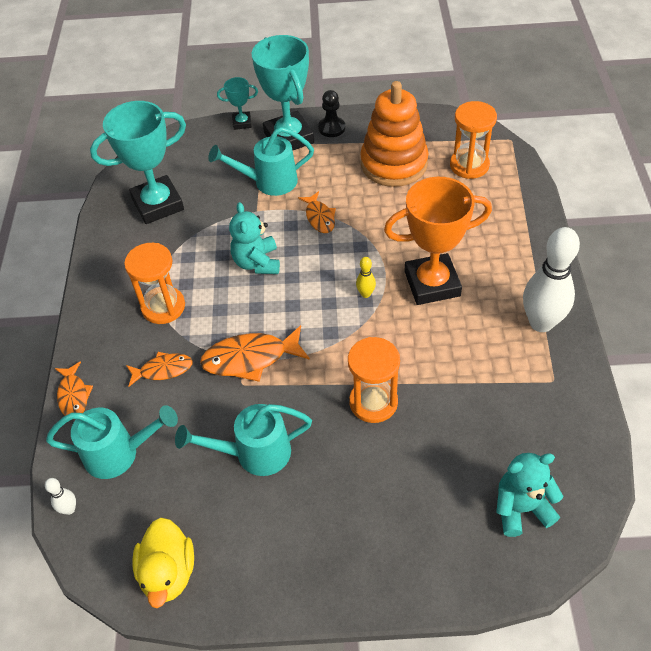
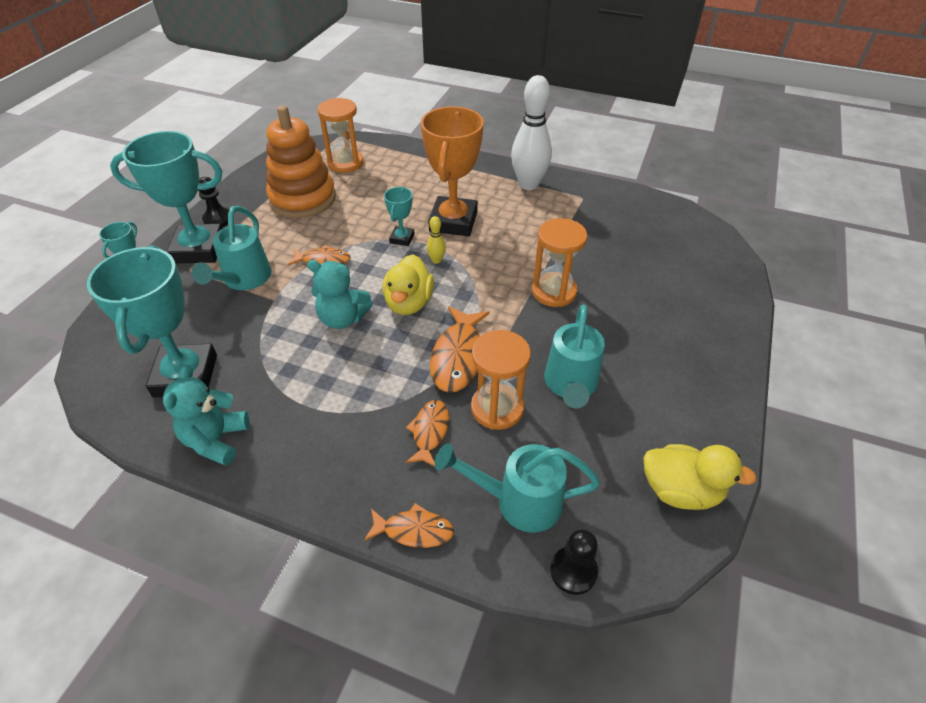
camera: 70 degrees left, 5 degrees down
white bowling pin [45,478,76,515] -> black pawn [550,529,598,595]
turquoise watering can [46,405,178,479] -> turquoise watering can turned 105 degrees counterclockwise [435,444,600,533]
orange hourglass [124,243,185,324] -> orange hourglass moved to [471,330,531,430]
turquoise teddy bear [496,453,563,537] -> turquoise teddy bear moved to [163,364,249,466]
none -> yellow duck [382,254,434,315]
none -> turquoise trophy [384,187,414,246]

